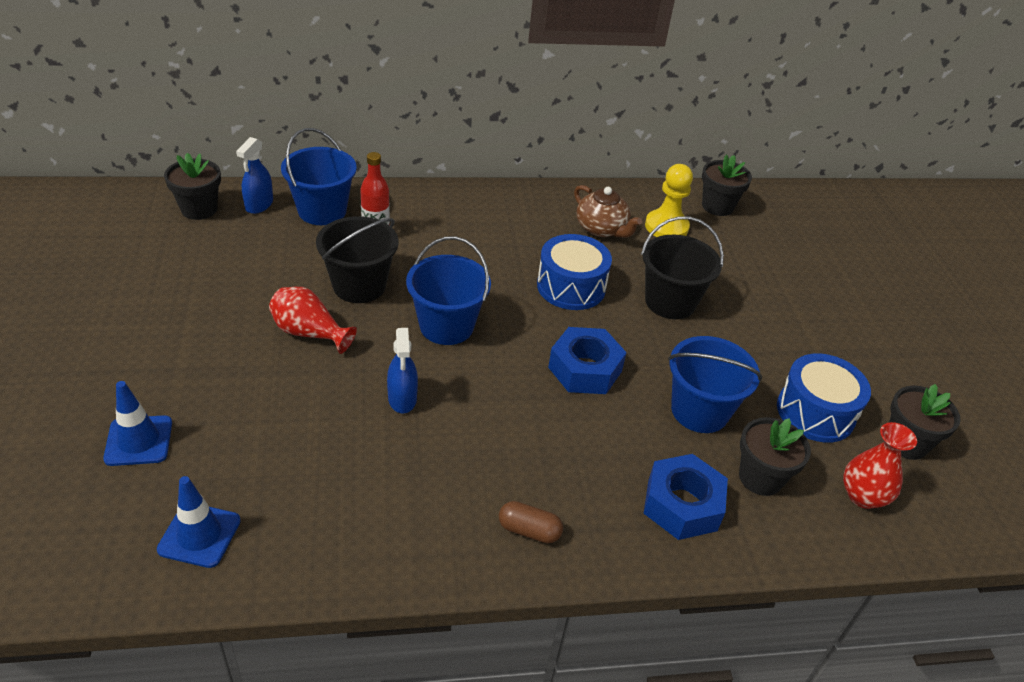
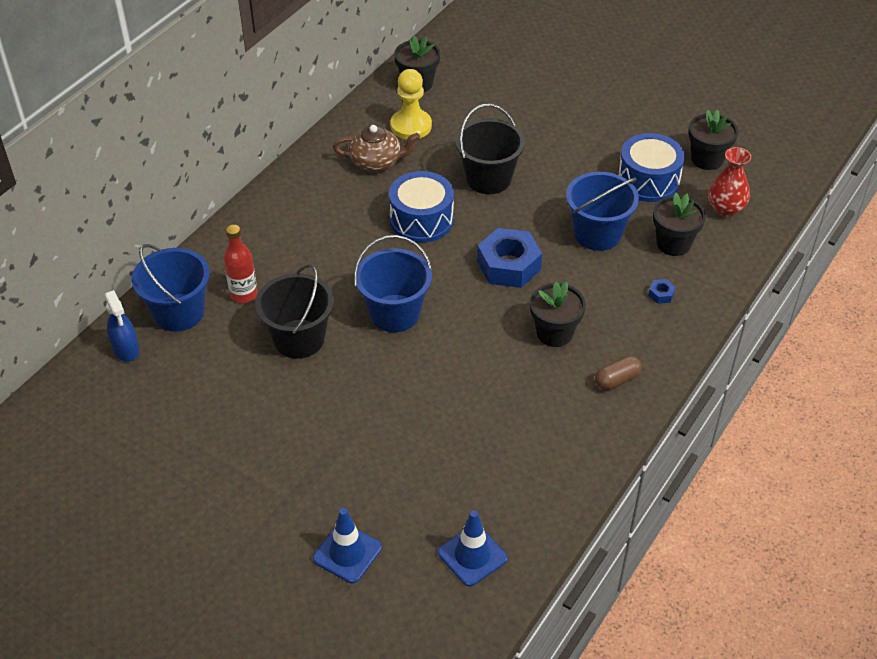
camera: 45 degrees left, 5 degrees up
black flower pot [164,153,221,220] -> black flower pot moved to [530,281,586,347]
red vase [269,287,357,354] -> none
blue spray bottle [387,328,418,413] -> none
blue nut [643,454,728,540] -> blue nut [648,279,676,304], size x0.41

